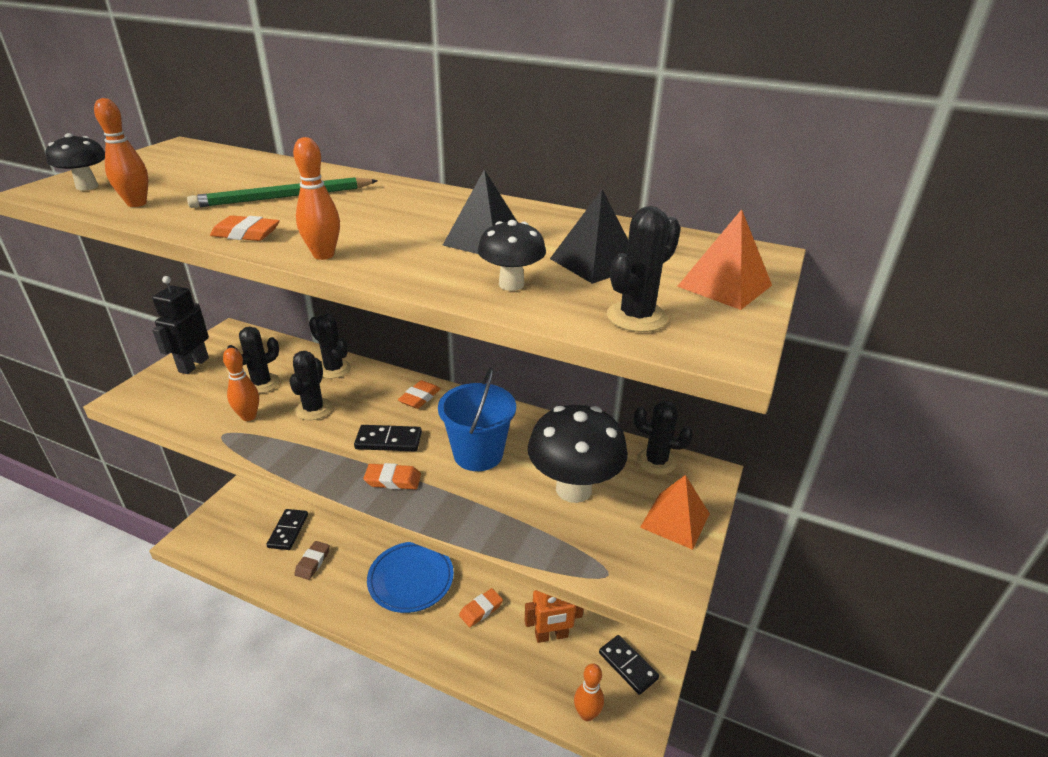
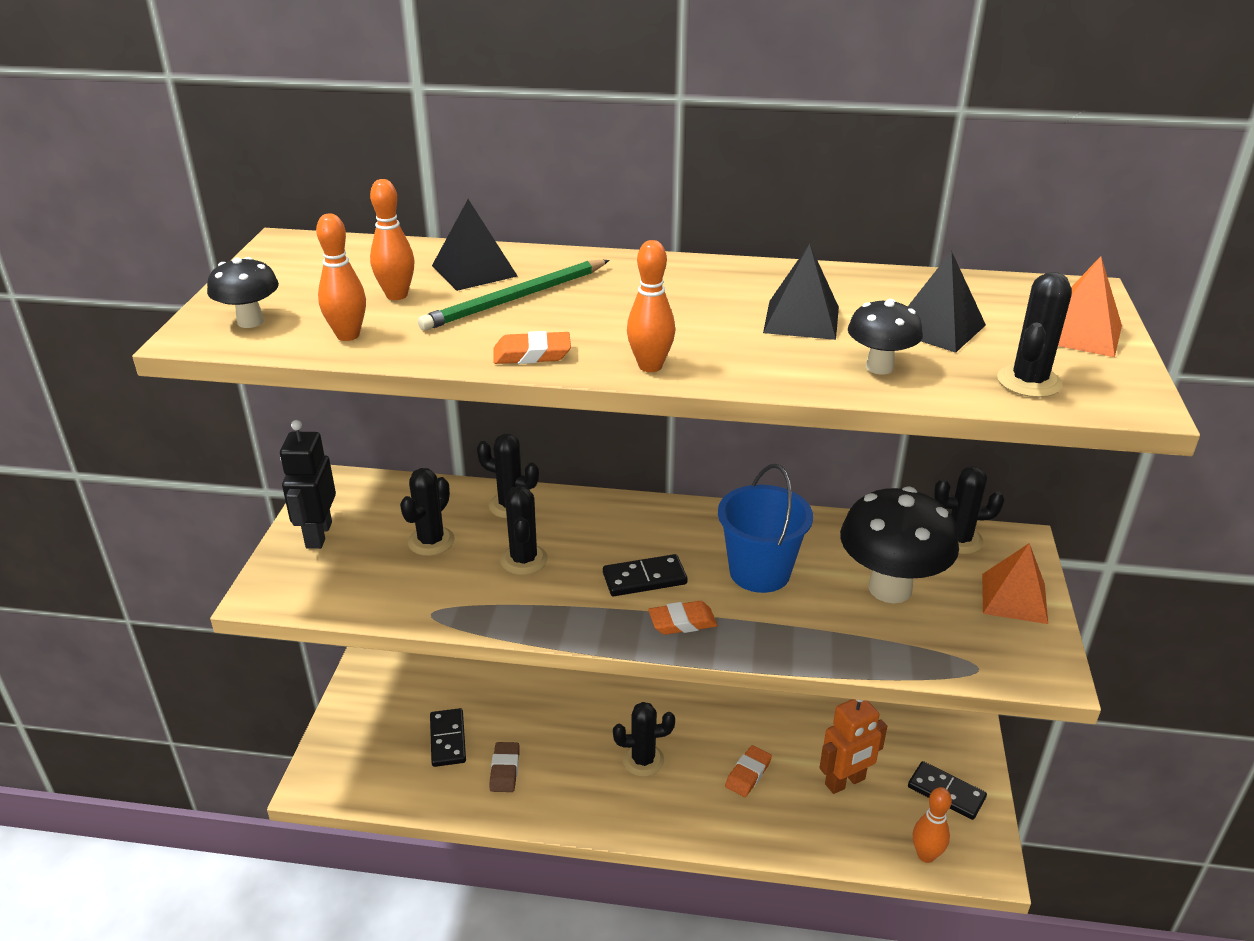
camera: 15 degrees left, 0 degrees up
orange bowling pin [223,348,259,421] -> orange bowling pin moved to [370,179,415,300]
blue plate [367,542,454,613] -> black cactus [613,702,675,777]
orange eraser [398,380,440,409] -> none
none -> black pyramid [432,199,517,291]

